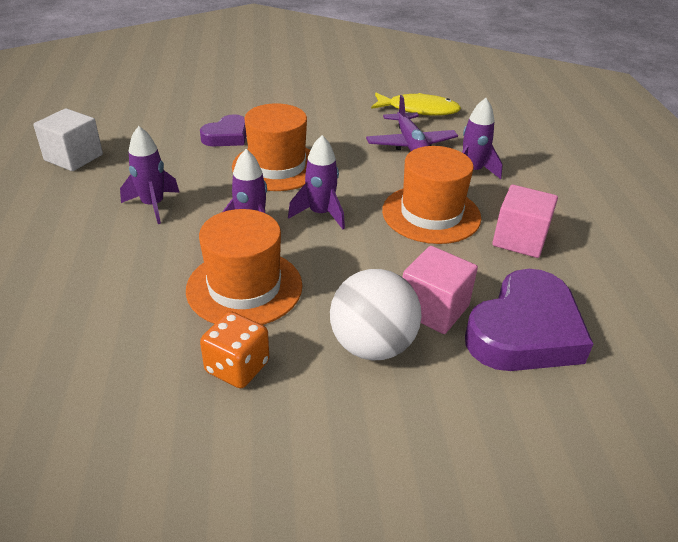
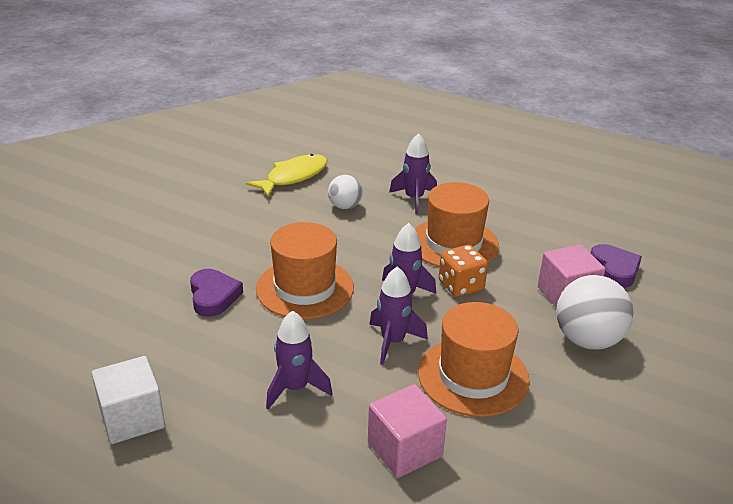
camera: 55 degrees left, 5 degrees down
orange dice [200,311,269,388] -> orange dice moved to [439,245,488,297]
purple plane [366,95,458,151] -> white ball [328,175,363,209]
purple heart [465,269,593,371] -> purple heart [591,244,642,288], size x0.57
pink cube [492,185,558,258] -> pink cube moved to [368,384,447,478]

